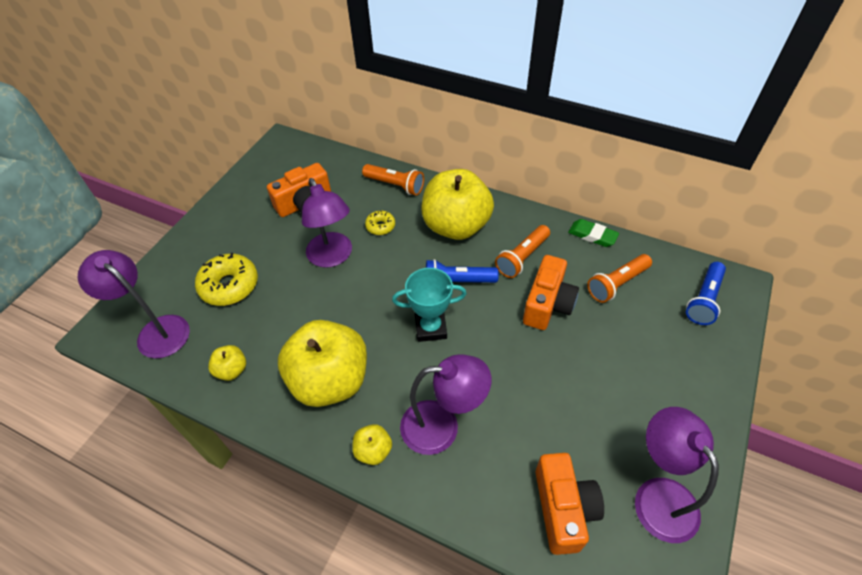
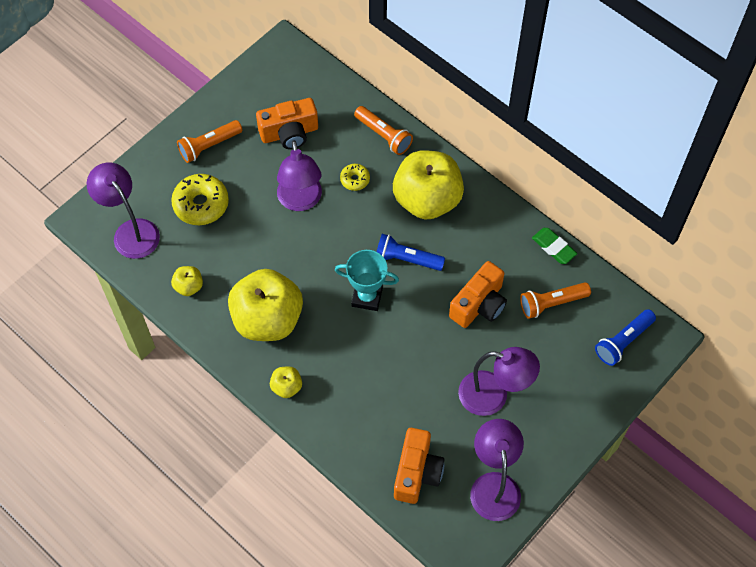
camera: 15 degrees right, 10 degrees up
purple lamp [400,354,491,455] -> purple lamp moved to [458,347,540,416]
orange flashlight [495,225,550,278] -> orange flashlight moved to [177,120,242,163]

